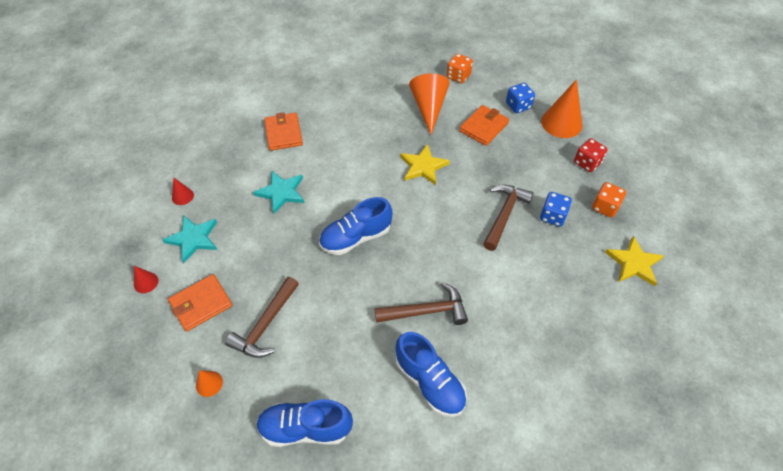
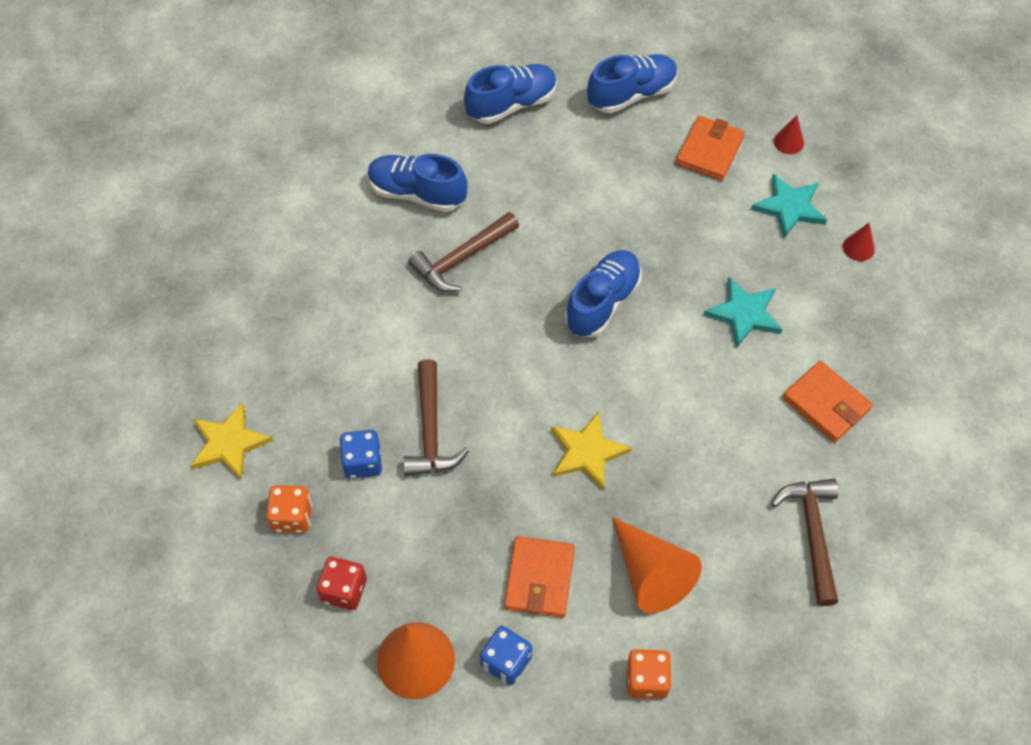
camera: 150 degrees right, 5 degrees up
orange cone [196,370,223,397] -> blue shoe [587,54,678,113]
brown hammer [225,277,299,358] -> brown hammer moved to [771,479,839,606]

